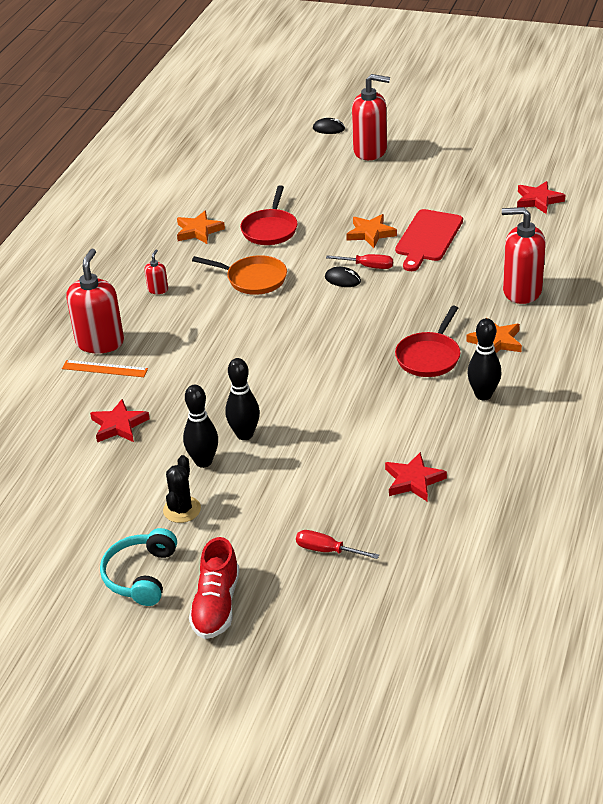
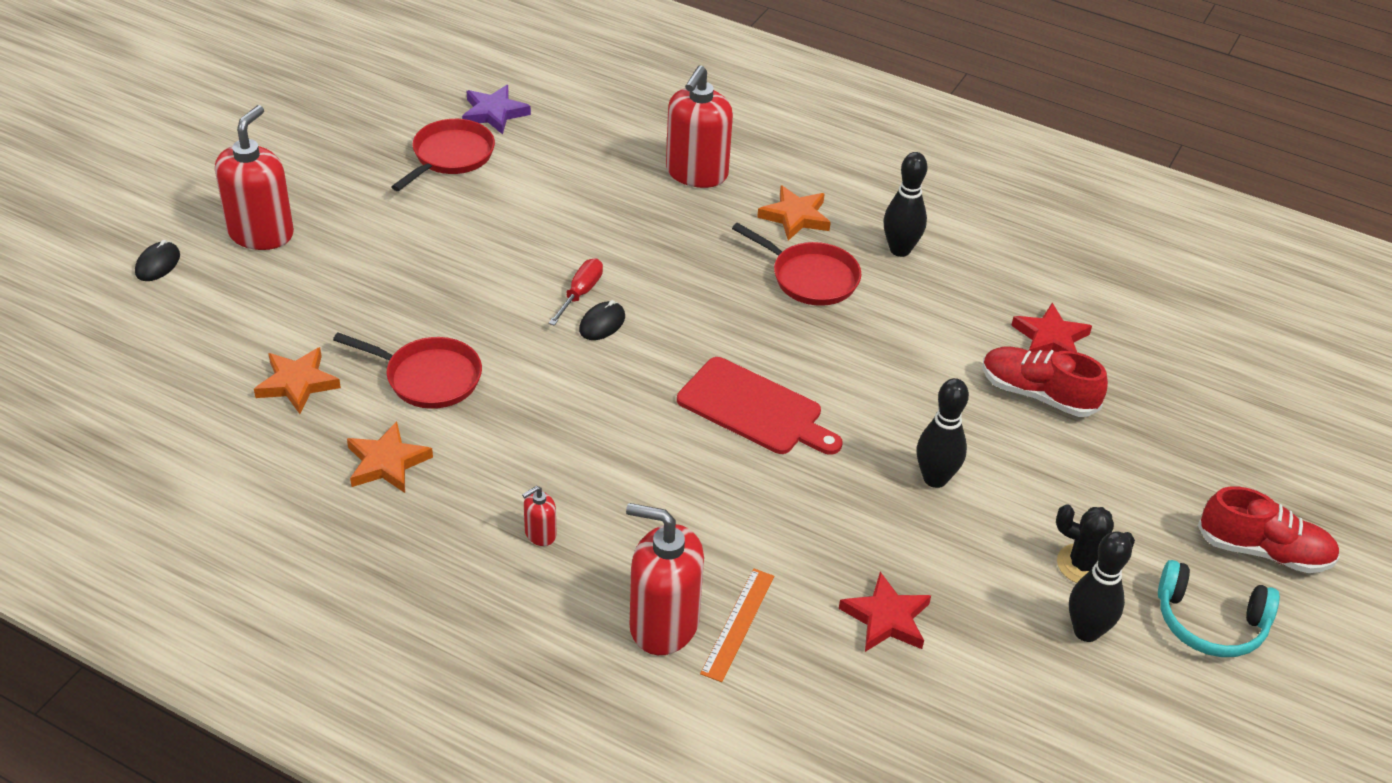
camera: 85 degrees left, 5 degrees up
red soap dispenser [144,249,168,294] -> red soap dispenser turned 60 degrees counterclockwise [522,486,556,546]
black bowling pin [183,385,218,468] -> black bowling pin moved to [1069,531,1132,642]
orange pan [192,255,287,295] -> none
red screwdriver [296,530,379,559] -> none
orange star [346,214,397,248] -> orange star moved to [254,347,341,414]
red cutting board [395,209,463,271] -> red cutting board moved to [677,357,843,455]
red star [517,181,565,214] -> purple star [462,85,531,134]
none -> red pan [391,119,495,191]
none -> red shoe [982,347,1108,417]

